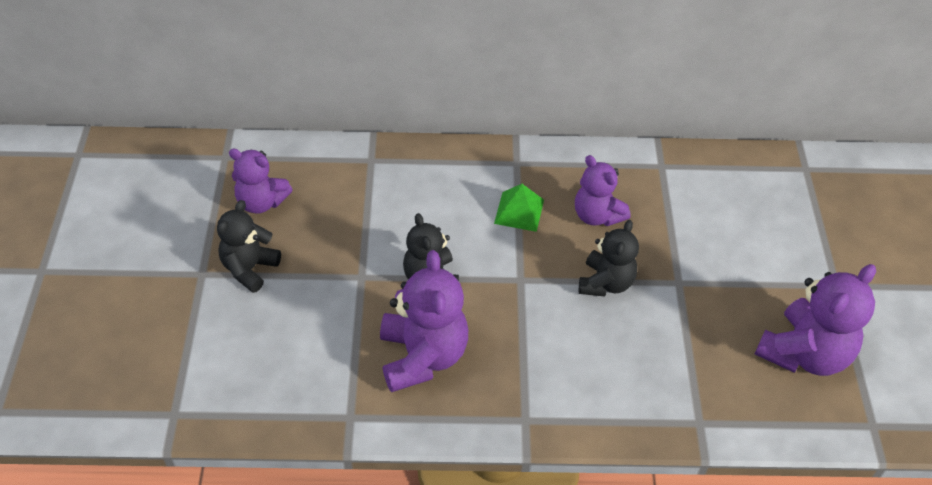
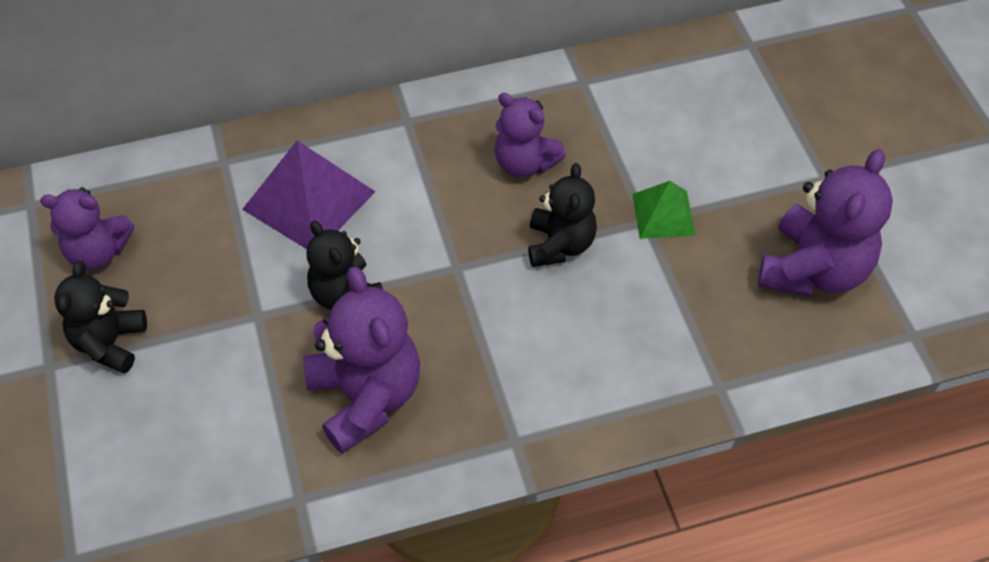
camera: 15 degrees left, 5 degrees up
green pyramid [494,184,544,232] -> green pyramid moved to [632,181,695,239]
none -> purple pyramid [242,140,376,249]

